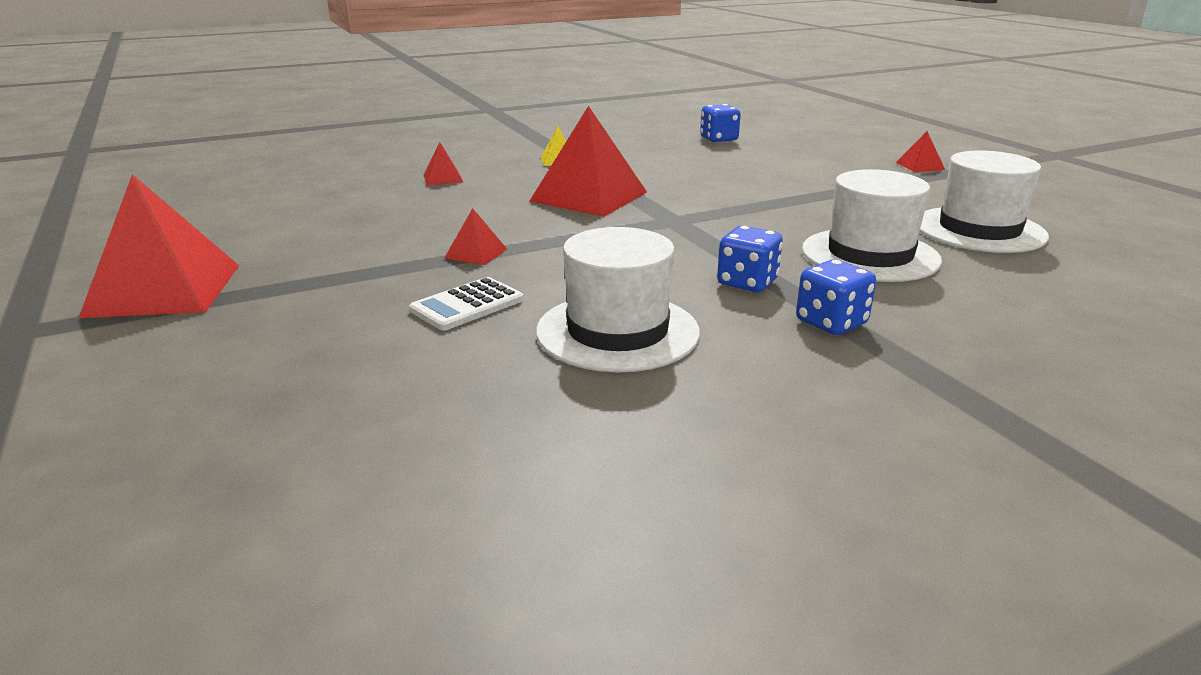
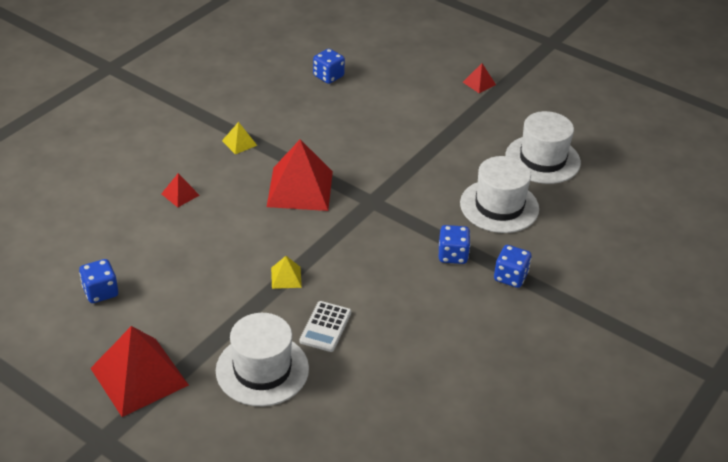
camera: 30 degrees left, 15 degrees up
red pyramid [444,208,507,265] -> yellow pyramid [271,256,302,289]
white hat [536,227,700,373] -> white hat moved to [216,313,309,406]
none -> blue dice [79,259,118,303]

